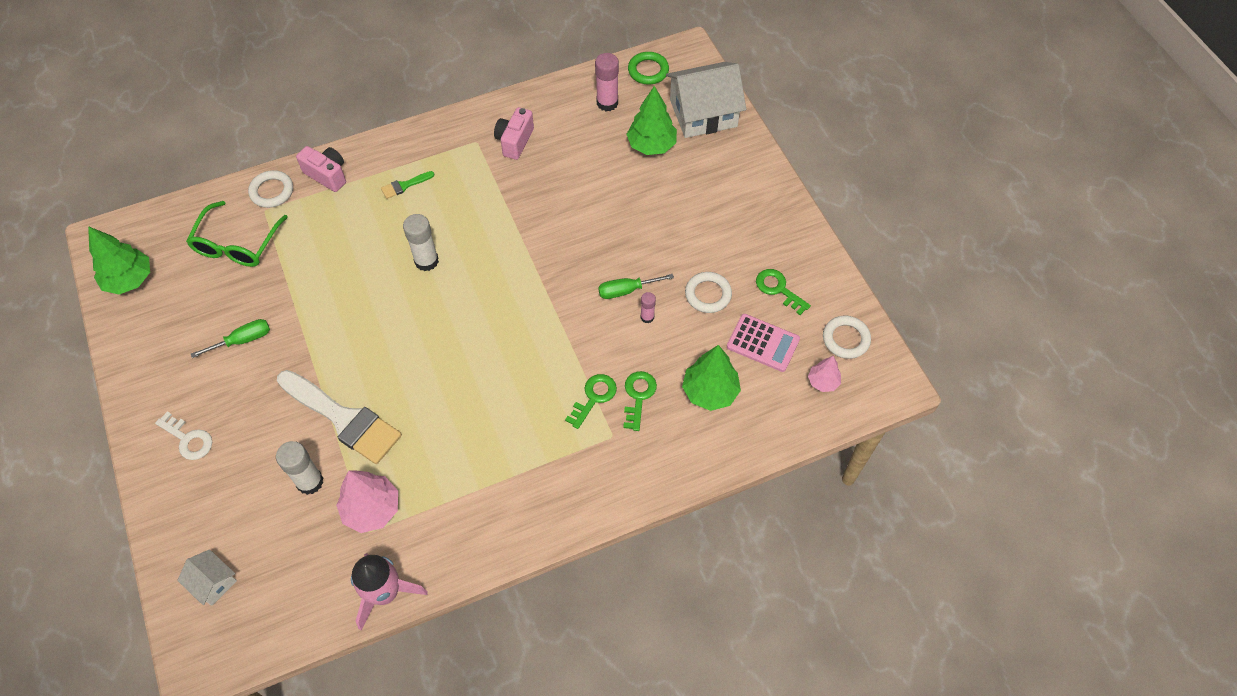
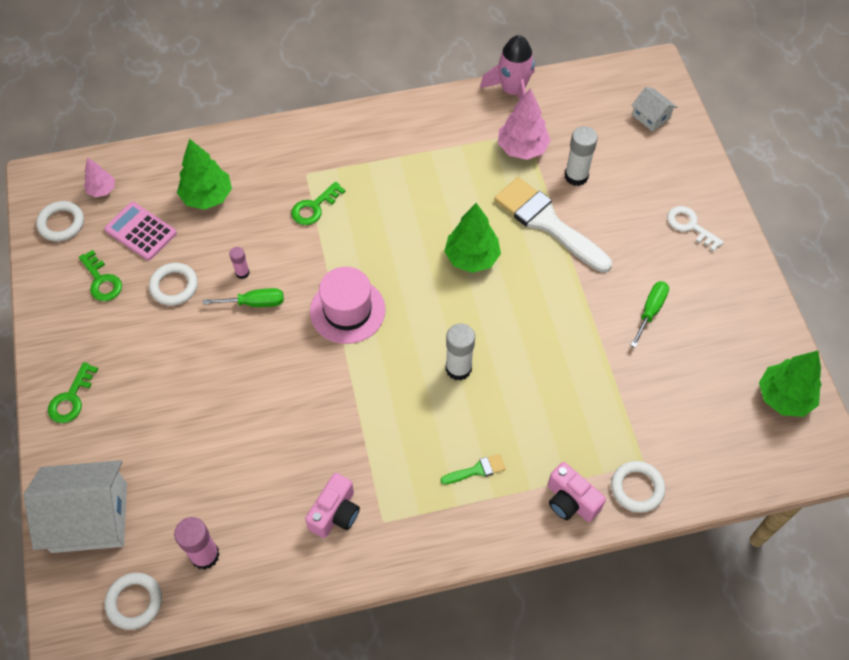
camera: 170 degrees left, 0 degrees up
green glasses [186,201,288,267] -> none
green screwdriver [191,319,270,358] -> green screwdriver turned 135 degrees clockwise [631,281,669,348]
green key [623,371,657,431] -> green key moved to [48,362,98,423]
green tree [626,86,677,155] -> green tree moved to [444,203,501,273]
green ring [628,52,669,84] -> white ring [105,573,162,630]
none -> pink hat [310,267,386,344]

